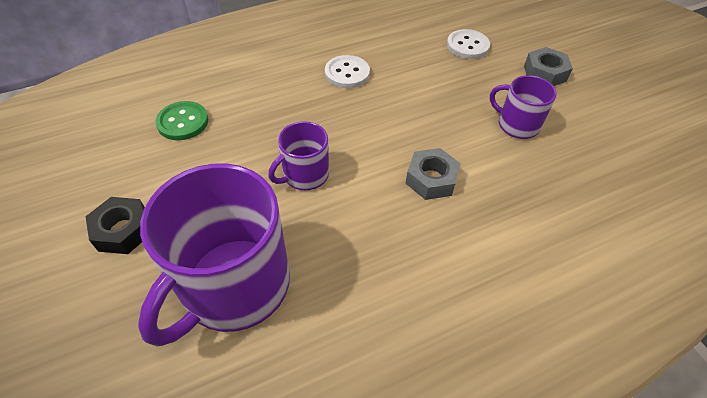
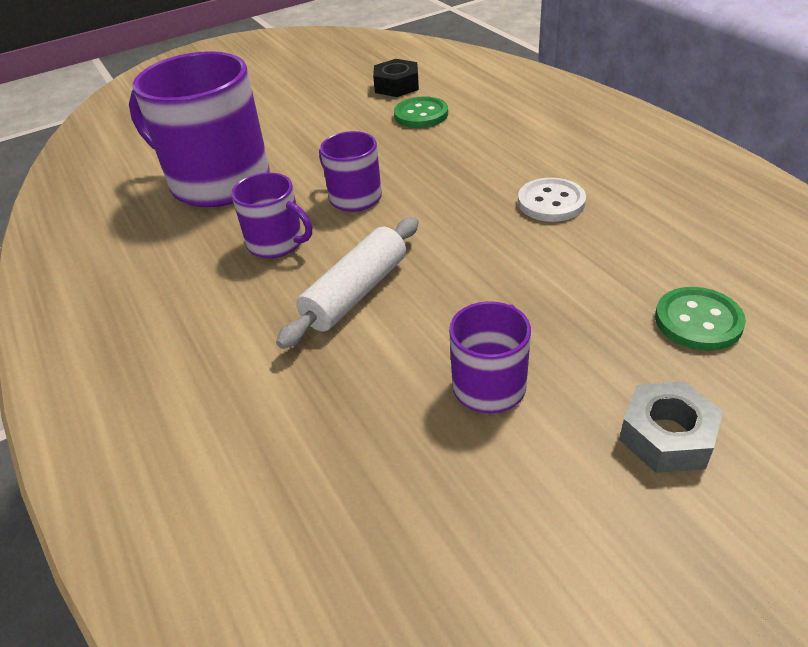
camera: 90 degrees right, 10 degrees down
black nut [86,197,145,254] -> black nut moved to [373,59,419,97]
grey nut [405,148,461,200] -> white rolling pin [276,217,418,349]
white button [447,29,490,59] -> green button [655,287,746,351]
none -> purple mug [231,173,312,258]

